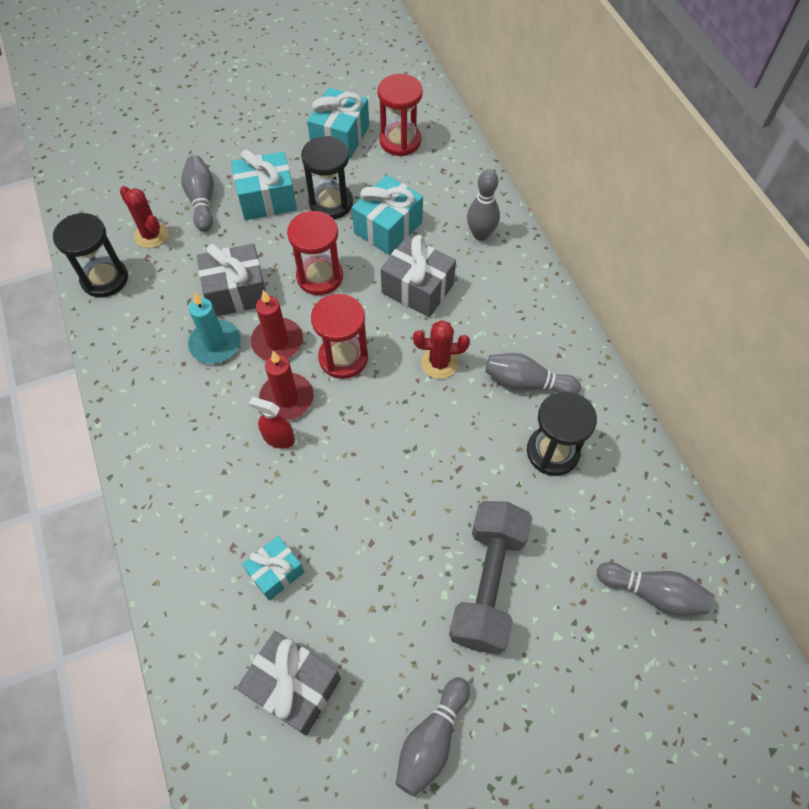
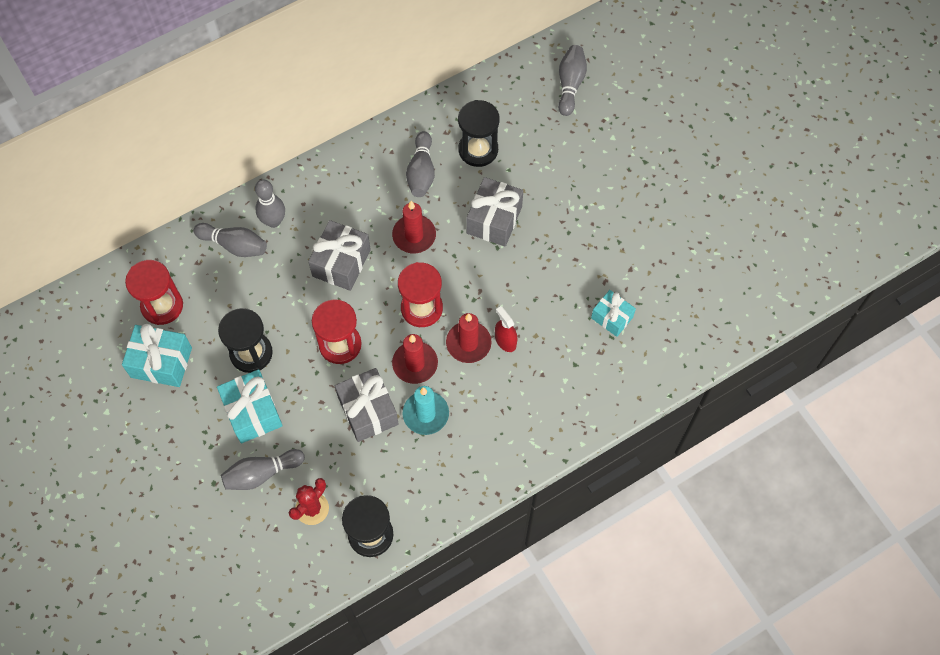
camera: 100 degrees left, 5 degrees up
grey gift [237,631,341,736] -> grey gift moved to [467,177,523,247]
red spray bottle [249,397,295,449] -> red spray bottle turned 135 degrees clockwise [495,306,517,352]
turquoise gift [352,175,423,255] -> none
grey bowling pin [396,677,470,797] -> grey bowling pin moved to [194,223,267,257]
red cactus [413,320,470,379] -> red candle [392,201,436,253]
grey dumbbell [449,501,532,654] -> none

